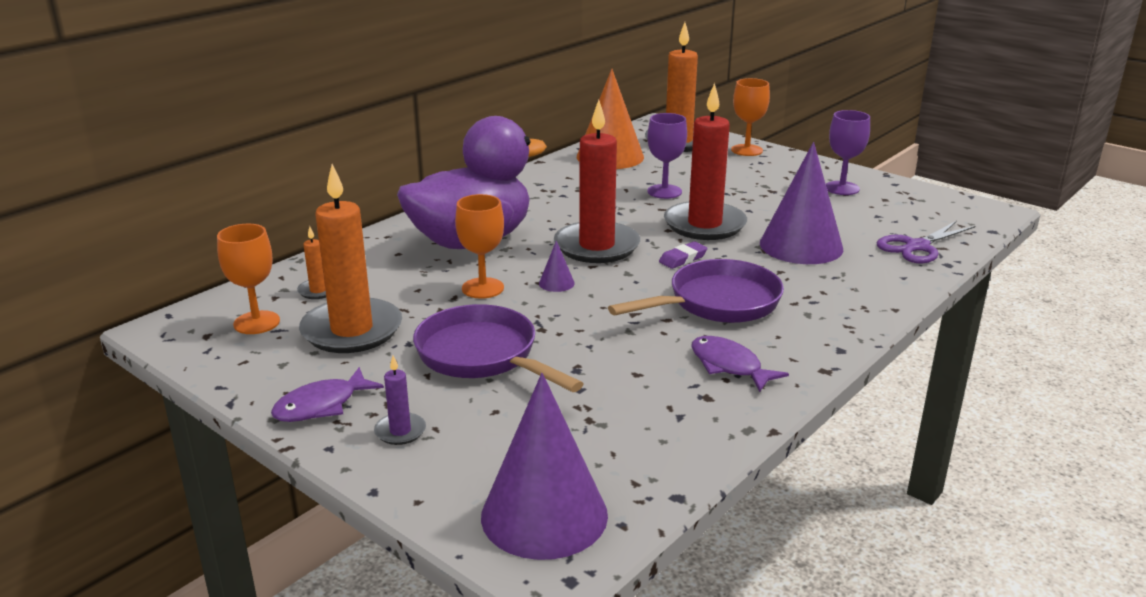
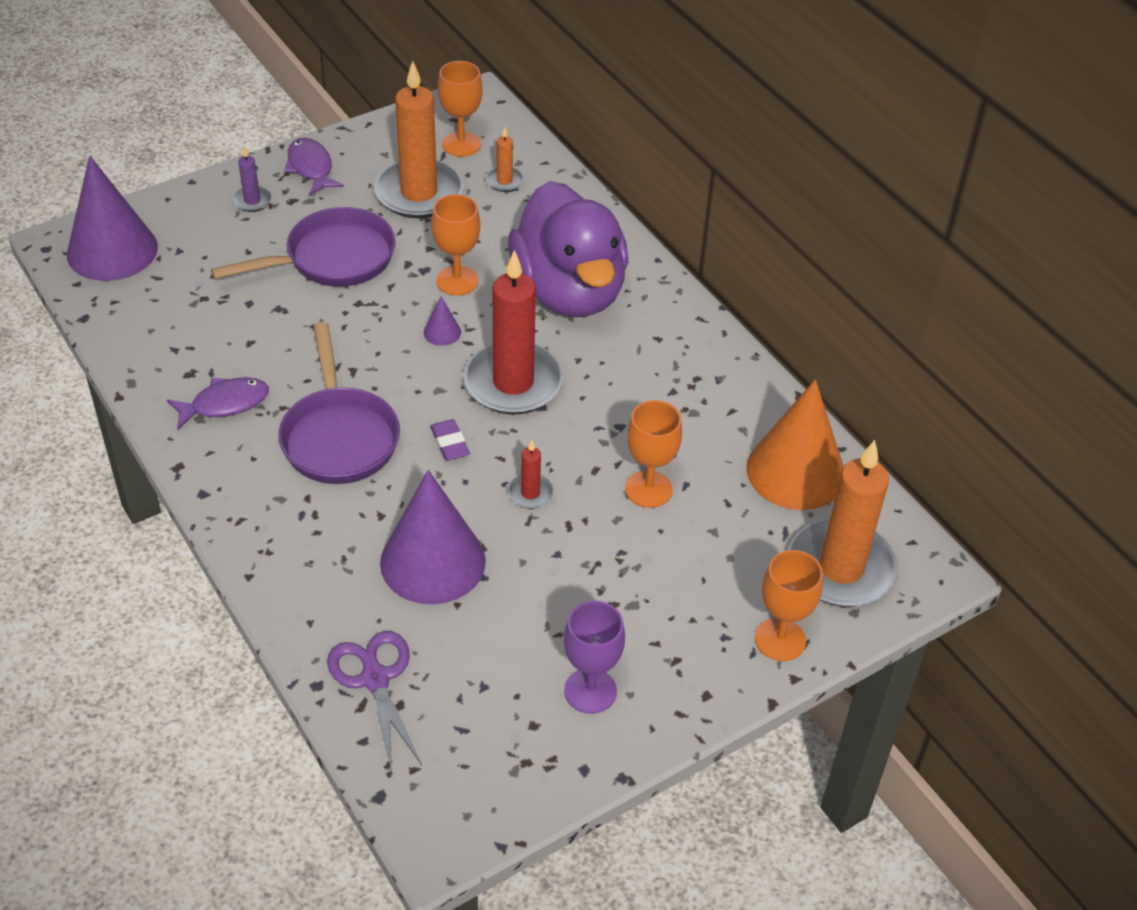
camera: 105 degrees right, 20 degrees up
purple goblet [647,113,687,199] -> orange goblet [625,400,682,508]
red candle [664,83,747,240] -> red candle [508,440,554,509], size x0.43

